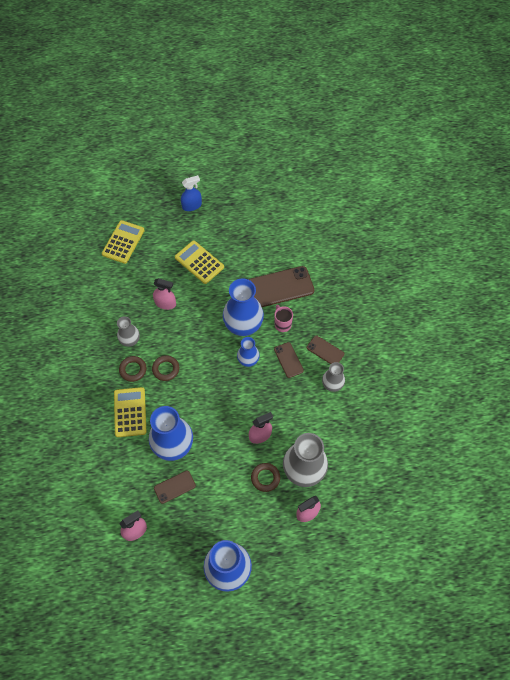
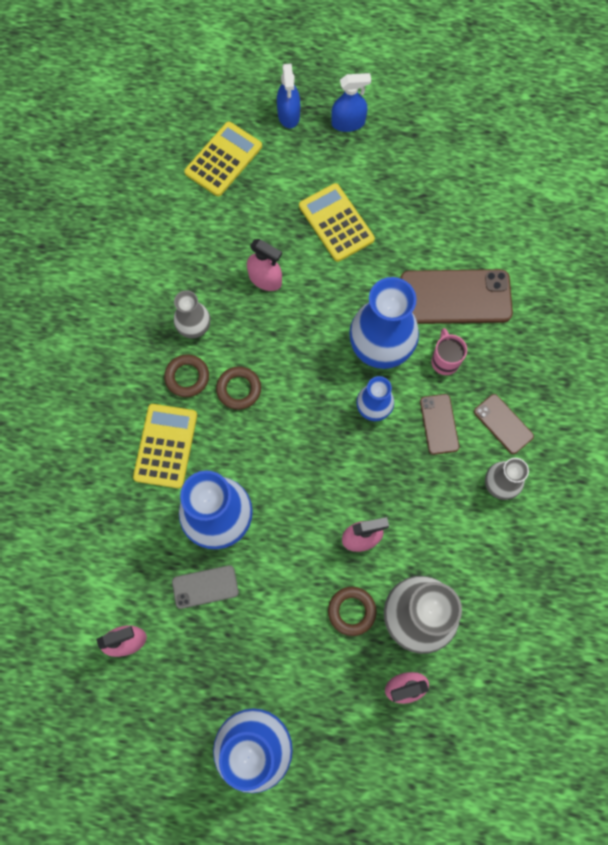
camera: 15 degrees right, 10 degrees up
brown phone [154,470,196,504] -> grey phone [172,565,239,609]
none -> blue spray bottle [277,63,300,128]

